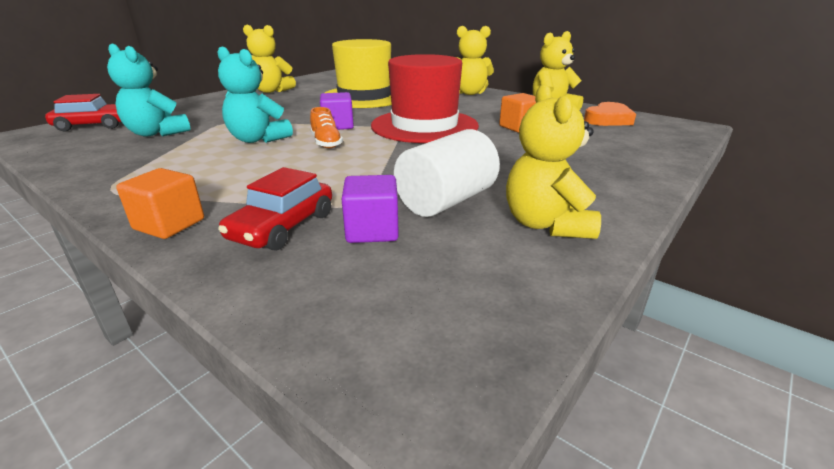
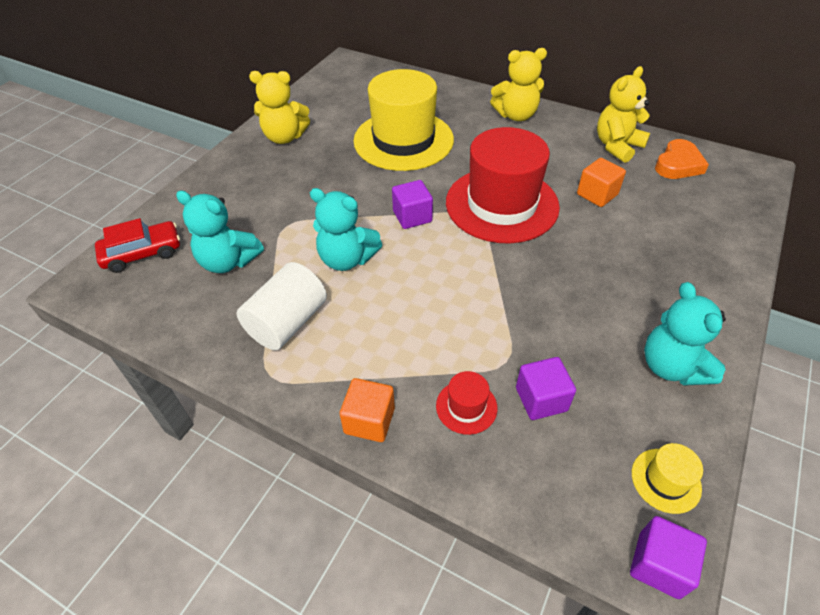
camera: 10 degrees left, 20 degrees up
red car [218,167,332,250] -> red hat [436,371,498,435]
orange shoe [310,107,343,148] -> none
white cylinder [394,129,500,217] -> white cylinder moved to [236,262,327,350]
yellow teddy bear [506,84,601,239] -> turquoise teddy bear [644,282,726,386]
none -> purple cube [630,516,707,599]
none -> yellow hat [632,443,703,514]

